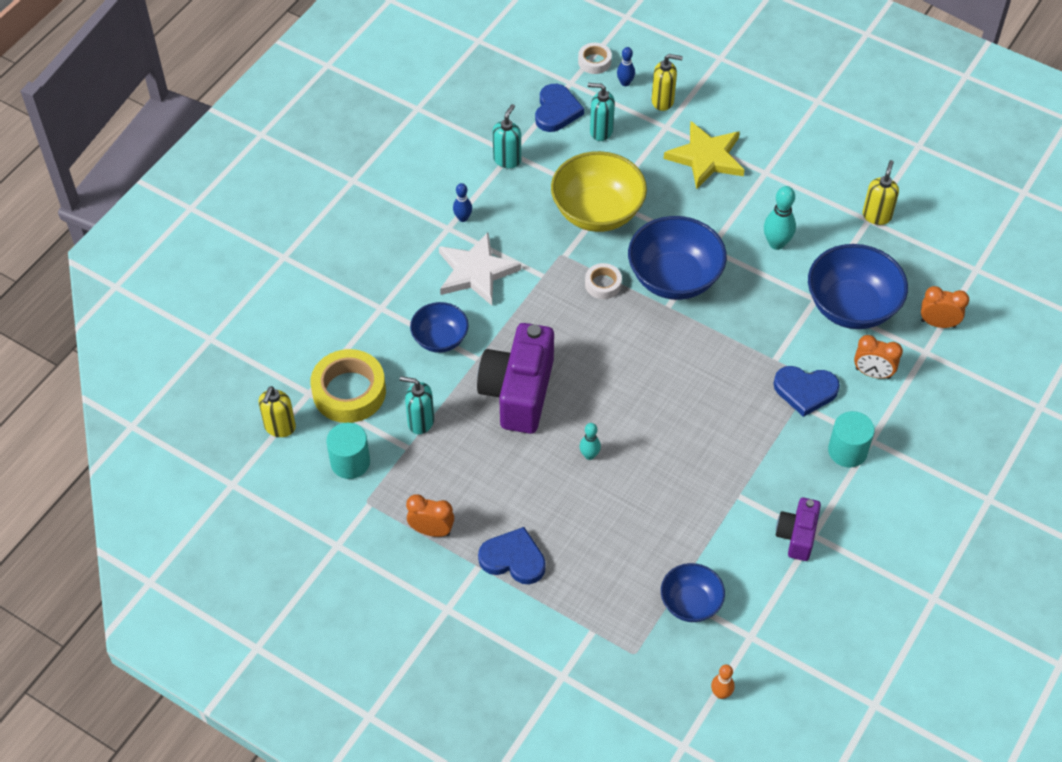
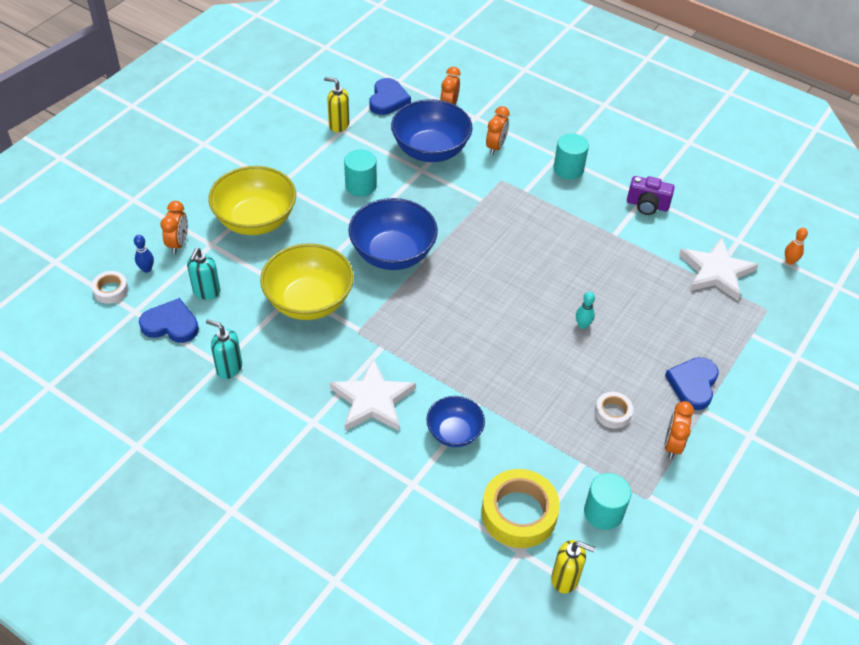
camera: 90 degrees left, 5 degrees down
turquoise soap dispenser [400,376,434,434] -> none
blue bowling pin [453,183,472,222] -> none
purple camera [477,323,554,434] -> none
white tape [585,263,622,299] -> white tape moved to [595,392,633,428]
yellow soap dispenser [652,54,683,111] -> orange clock [161,201,188,254]
blue bowl [661,563,725,622] -> white star [679,237,758,301]
yellow star [664,121,745,189] -> yellow bowl [208,166,296,235]
turquoise bowling pin [764,186,796,250] -> turquoise cylinder [344,149,377,197]
blue heart [774,366,840,417] -> blue heart moved to [369,78,411,115]

